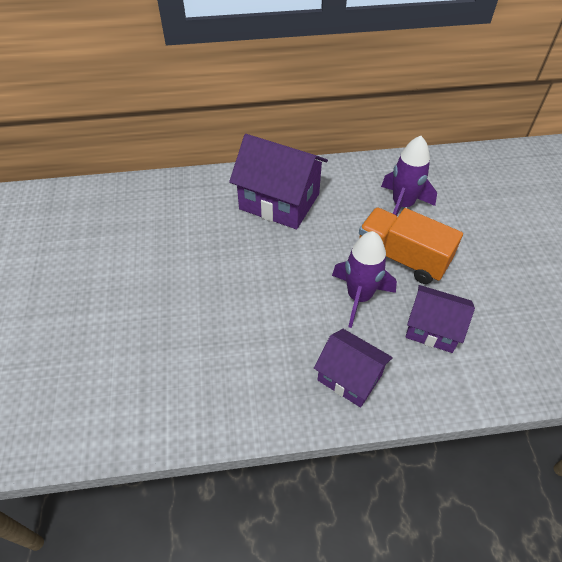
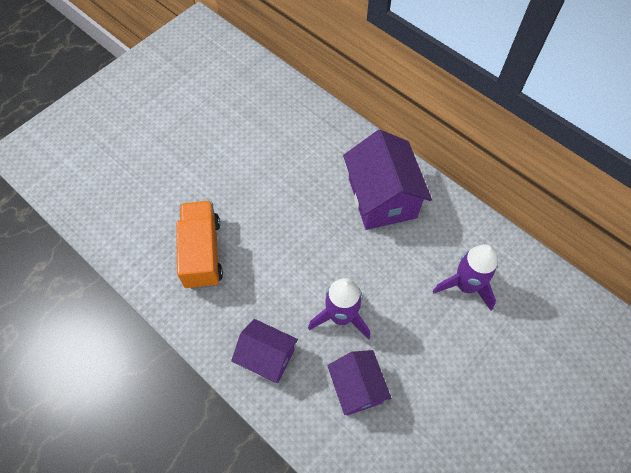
camera: 50 degrees right, 10 degrees up
purple house [314,329,393,408] -> purple house turned 60 degrees counterclockwise [231,319,298,384]
orange truck [359,208,463,284] -> orange truck moved to [176,201,223,289]

